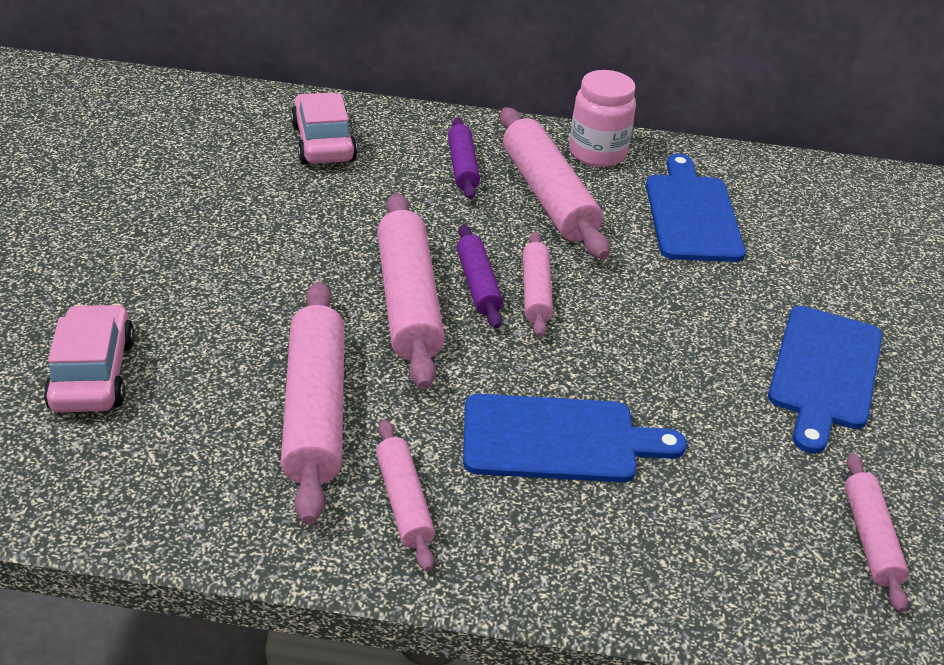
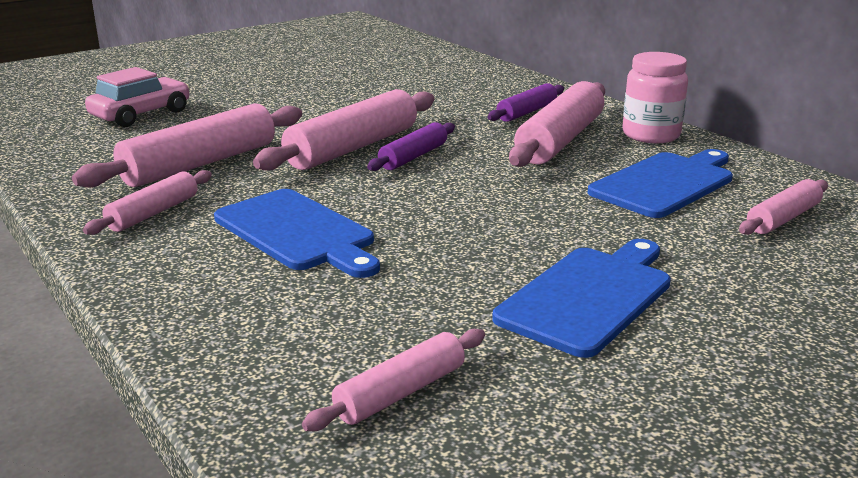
camera: 50 degrees right, 15 degrees down
pink car [291,92,357,164] -> none
pink rolling pin [522,232,553,337] -> pink rolling pin moved to [739,179,828,235]
blue cutting board [768,306,882,454] -> blue cutting board turned 150 degrees clockwise [492,239,671,358]

